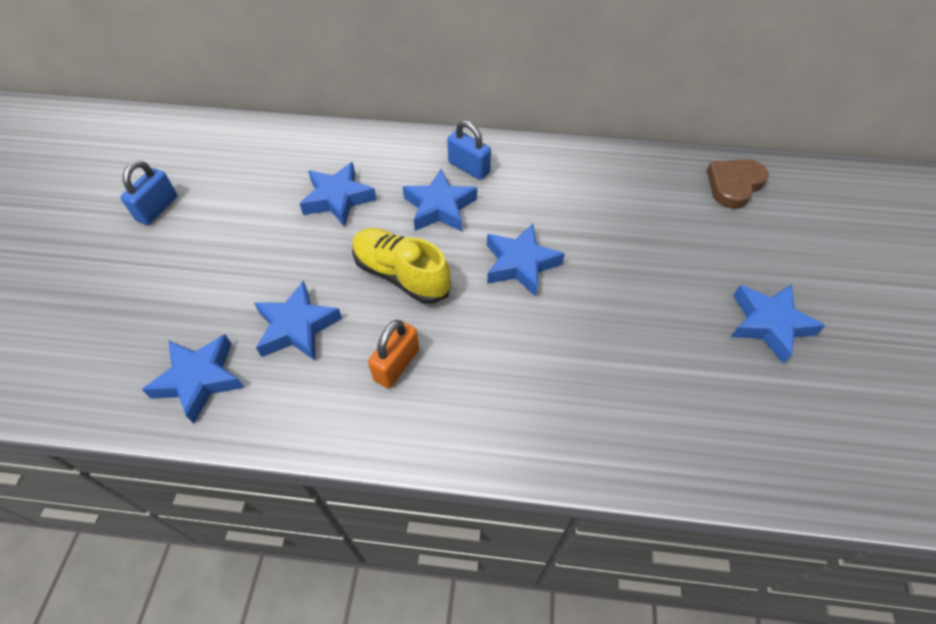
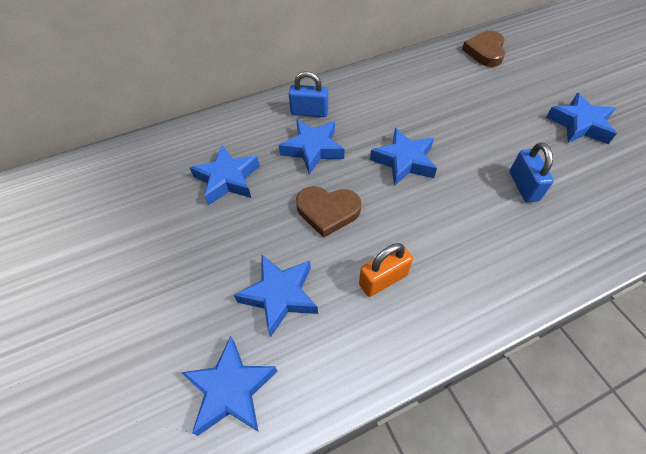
camera: 30 degrees left, 0 degrees up
blue padlock [120,160,177,225] -> blue padlock moved to [510,142,554,203]
yellow shoe [352,228,451,304] -> brown heart [296,186,361,238]
orange padlock [368,320,419,388] -> orange padlock turned 60 degrees clockwise [359,243,413,297]

